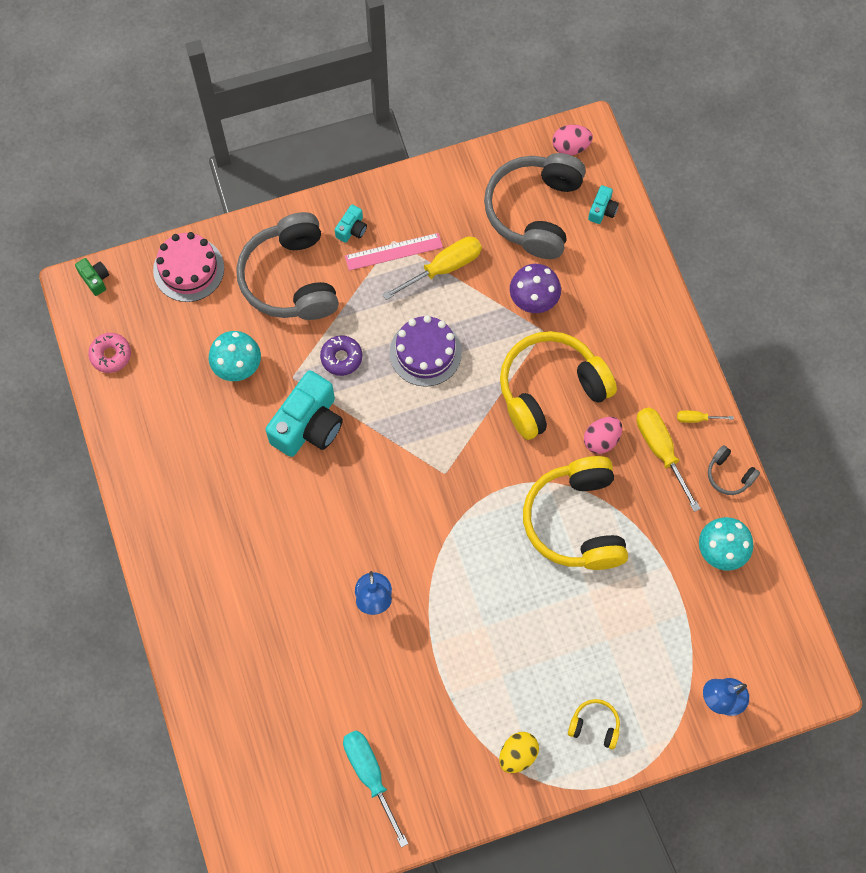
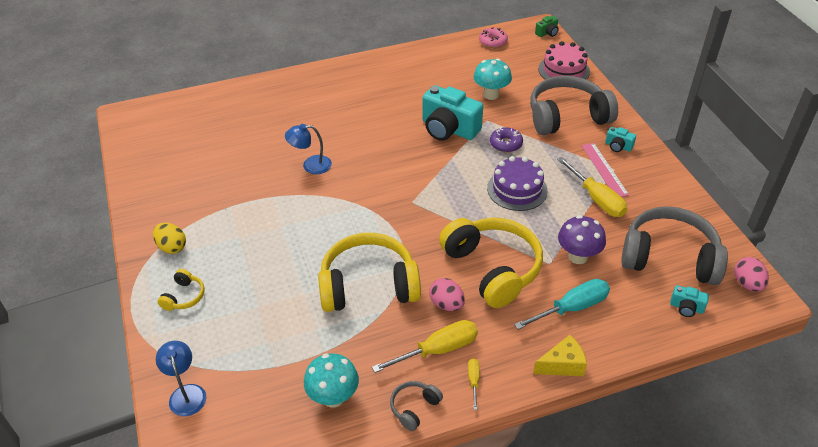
camera: 90 degrees right, 25 degrees down
turquoise screwdriver [343,730,409,848] -> turquoise screwdriver moved to [514,279,610,330]
none -> yellow cheese [533,335,587,376]

